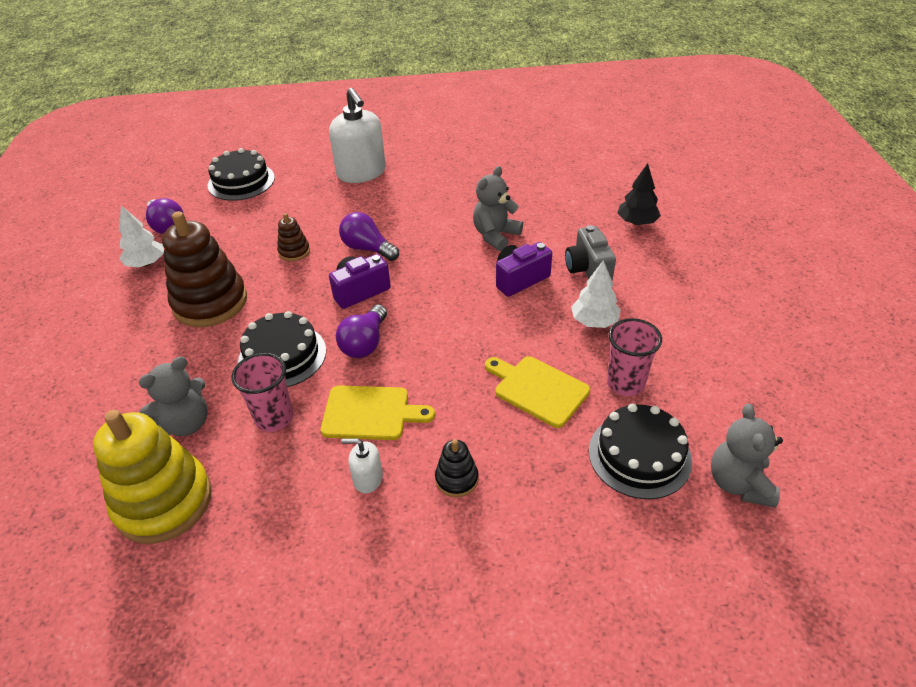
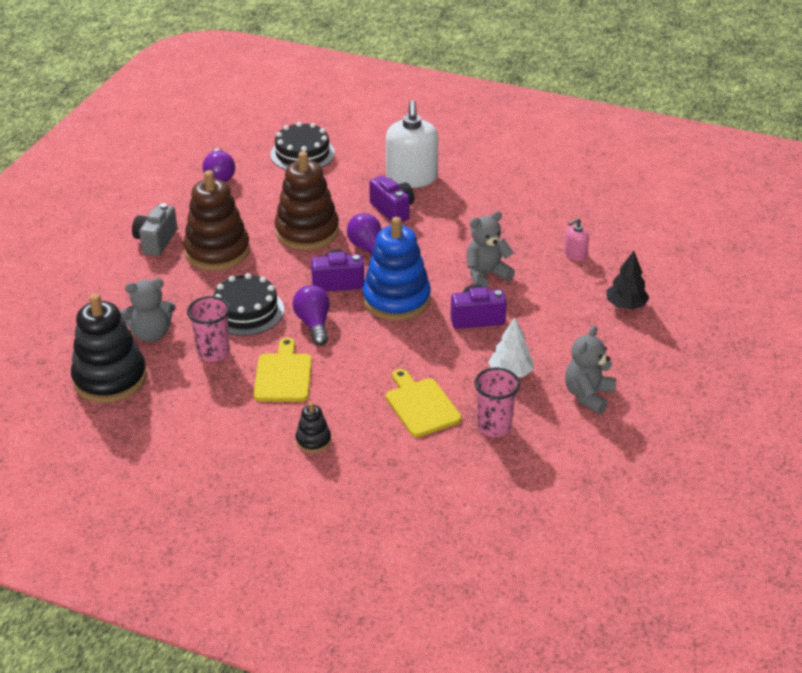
camera: 25 degrees right, 5 degrees down
yellow stacking toy [93,410,212,544] -> black stacking toy [71,294,147,403]
white tree [119,205,164,267] -> none
brown stacking toy [277,213,310,261] -> brown stacking toy [275,151,339,250], size x2.18
yellow cutting board [321,386,435,440] -> yellow cutting board turned 120 degrees counterclockwise [254,337,312,402]
purple light bulb [336,305,387,358] -> purple light bulb turned 120 degrees clockwise [292,285,330,346]
white soap dispenser [341,438,383,493] -> none
grey camera [565,225,616,281] -> grey camera moved to [132,203,177,256]
black cake [589,404,692,499] -> none
grey teddy bear [711,404,783,508] -> grey teddy bear moved to [565,325,617,414]
none -> blue stacking toy [362,217,431,321]
none -> purple camera [369,175,415,222]
none -> pink soap dispenser [564,218,589,261]

